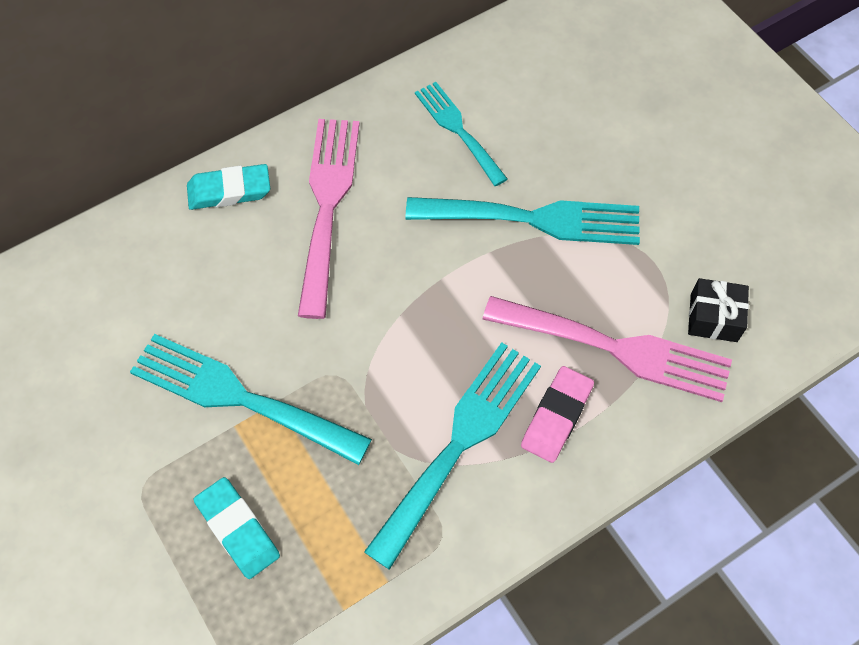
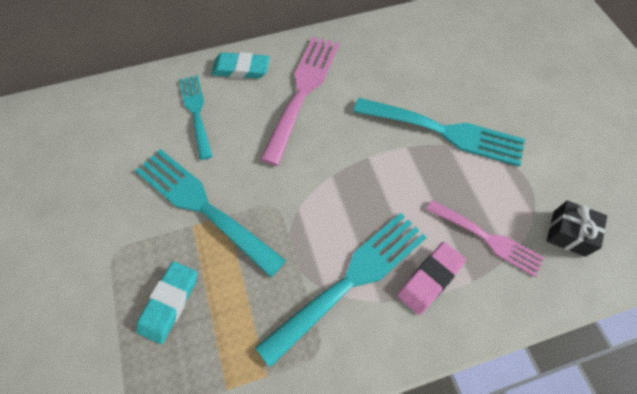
camera: 15 degrees right, 0 degrees up
turquoise eraser [194,477,280,579] -> turquoise eraser turned 45 degrees clockwise [136,261,197,344]
turquoise fork [415,82,508,186] -> turquoise fork moved to [179,75,213,160]
pink fork [482,296,732,402] -> pink fork [426,200,544,277], size x0.63

